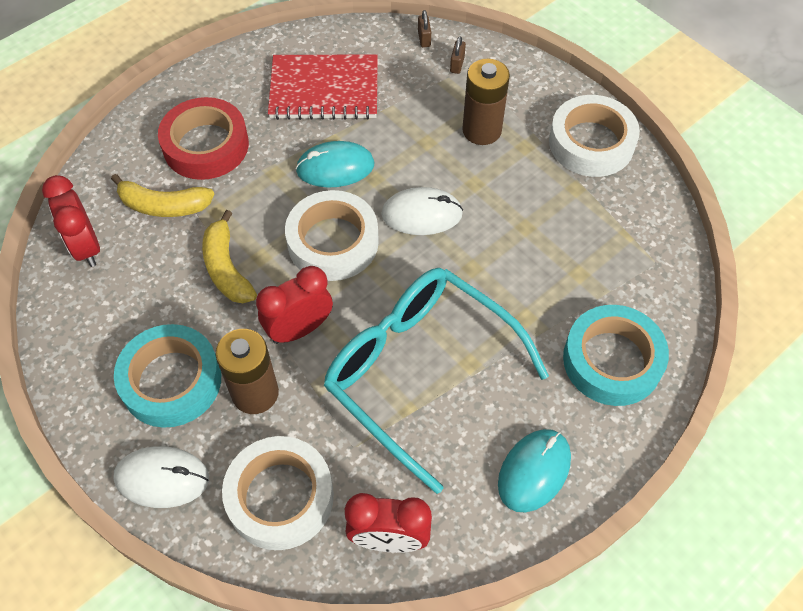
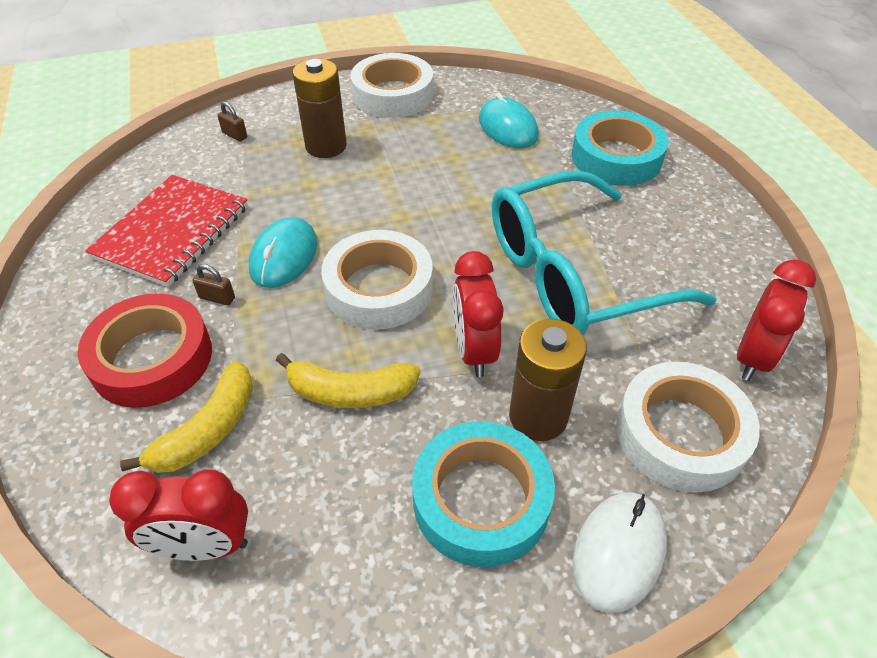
camera: 65 degrees left, 10 degrees down
white mouse [381,187,463,235] -> none
brown padlock [418,10,431,47] -> brown padlock moved to [192,264,235,306]
turquoise mouse [498,429,571,512] -> turquoise mouse moved to [479,93,539,149]

